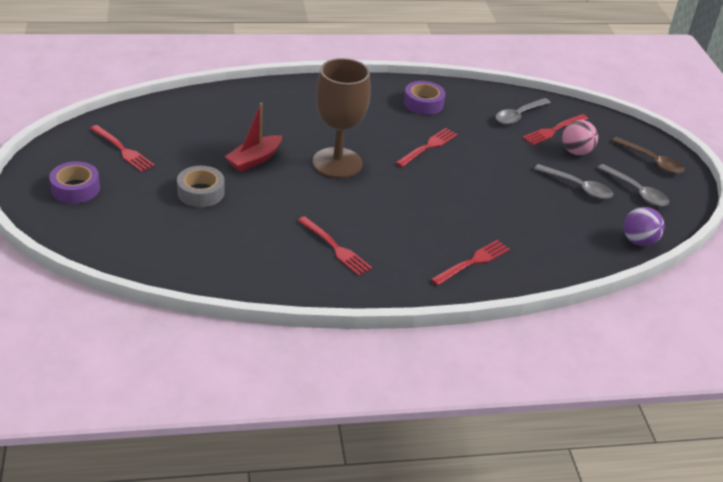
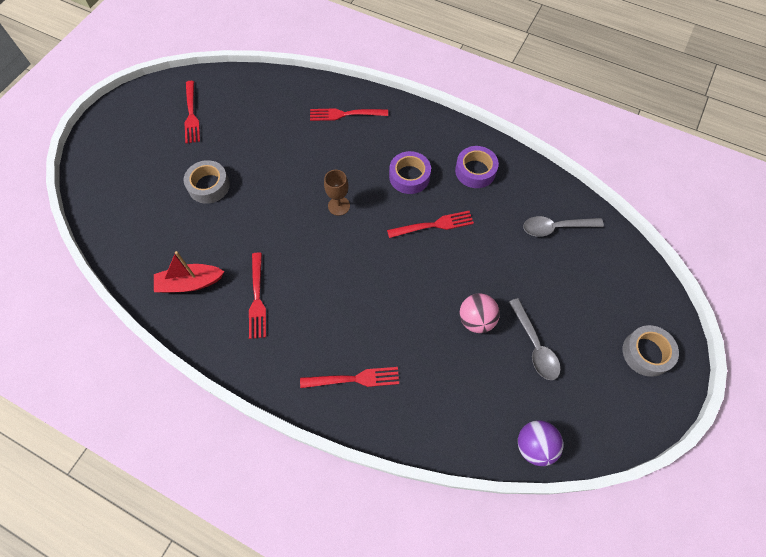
camera: 40 degrees right, 25 degrees up
purple tape [49,161,100,204] -> purple tape moved to [389,151,431,194]
red boat [225,103,282,172] -> red boat moved to [154,251,225,293]
brown goblet [313,58,371,178] -> brown goblet [324,170,350,216], size x0.46
red fork [522,114,588,145] -> red fork moved to [310,108,388,121]
pink ball [562,120,598,155] -> pink ball moved to [459,294,500,333]
grey spoon [598,164,669,206] -> none
brown spoon [612,137,685,174] -> grey tape [623,325,679,377]

